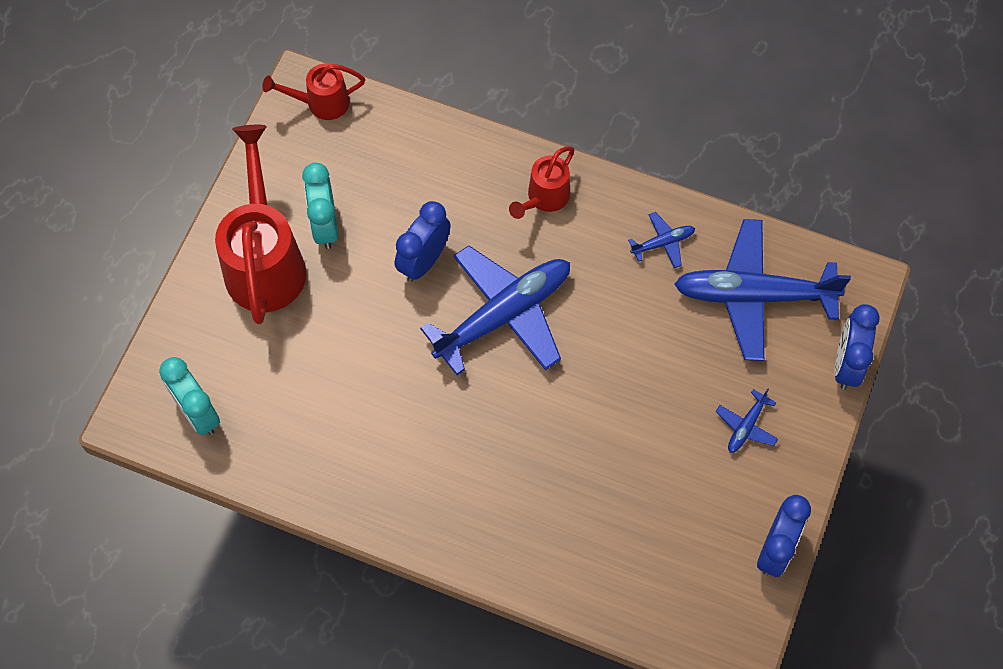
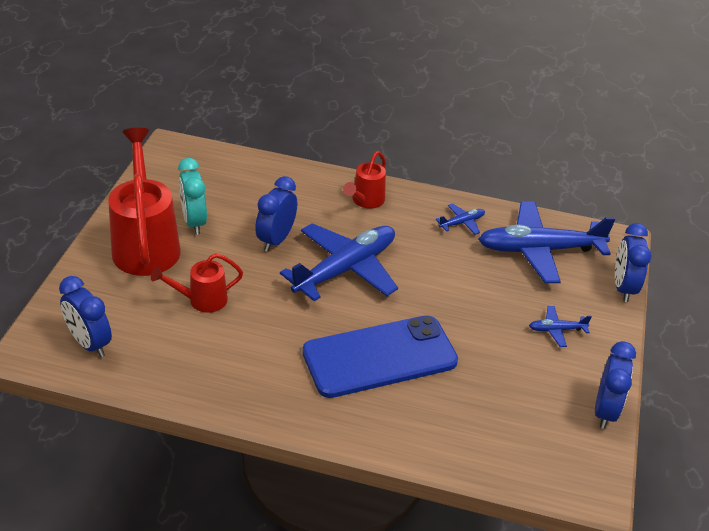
camera: 10 degrees left, 25 degrees down
turquoise clock [159,357,220,435] -> blue clock [59,276,112,357]
red watering can [262,64,365,120] -> red watering can moved to [151,253,243,313]
blue plane [716,388,778,453] -> blue plane turned 60 degrees clockwise [529,306,592,347]
none -> blue phone [302,315,458,398]

